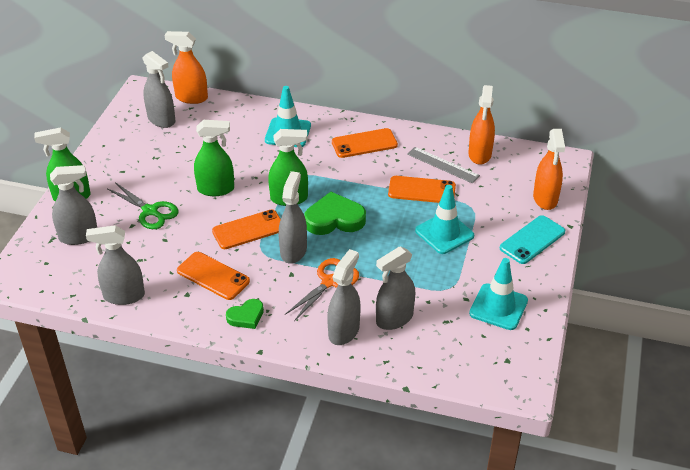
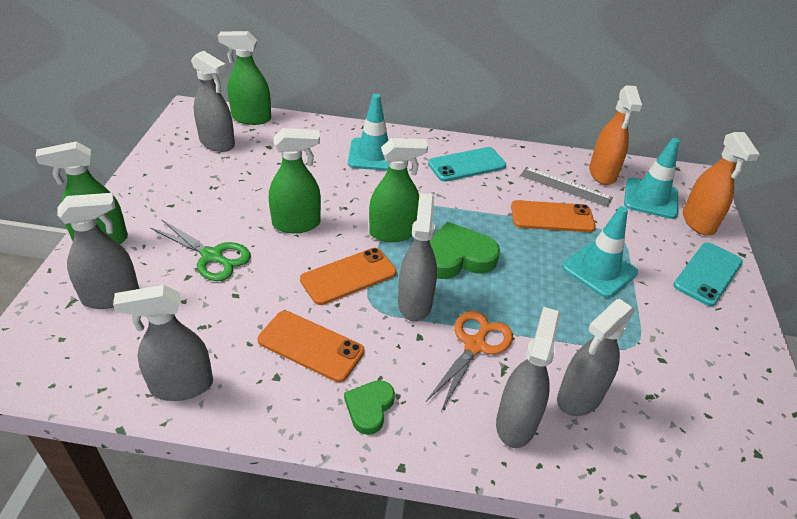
camera: 10 degrees left, 0 degrees up
orange spray bottle [164,31,208,104] -> green spray bottle [218,31,271,125]
green heart [226,299,264,329] -> green heart turned 150 degrees clockwise [344,380,395,435]
orange phone [332,128,398,158] -> turquoise phone [428,147,506,182]
turquoise traffic cone [469,258,528,330] -> turquoise traffic cone moved to [624,138,679,219]

